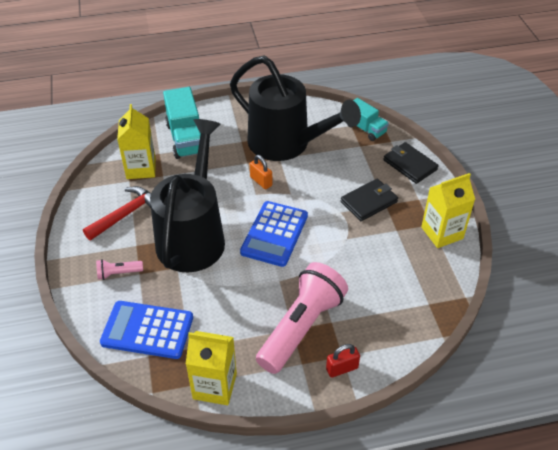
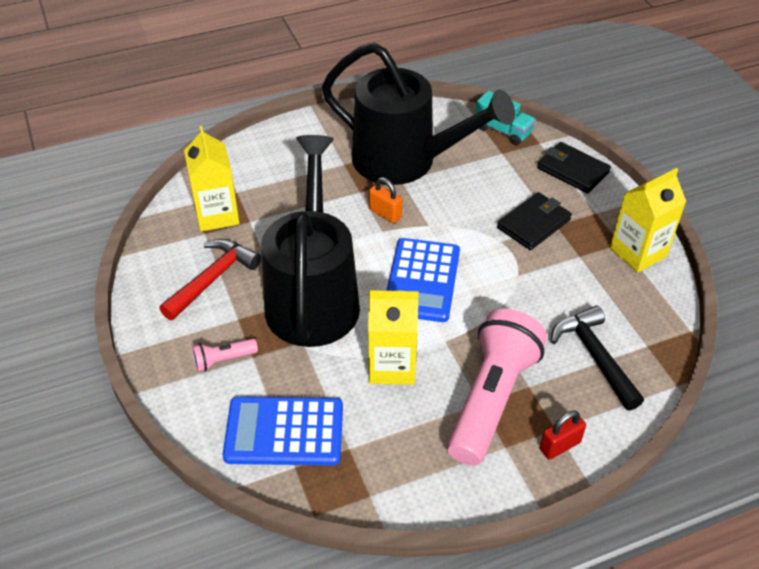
camera: 10 degrees left, 0 degrees up
turquoise truck [163,87,201,159] -> none
yellow carton [186,331,237,405] -> yellow carton moved to [368,290,419,385]
none -> black hammer [551,306,644,410]

